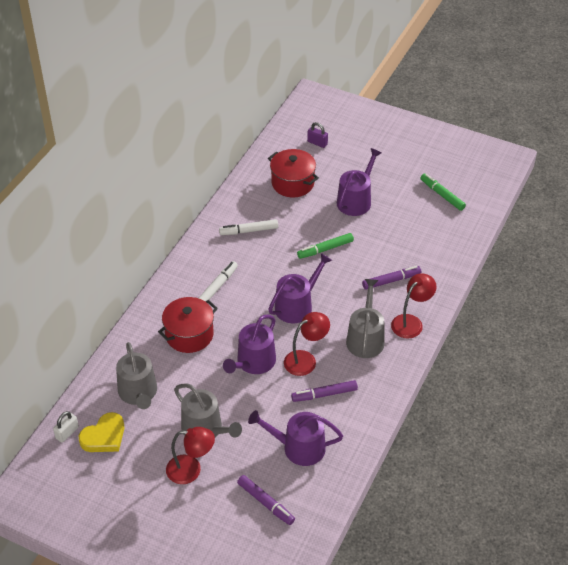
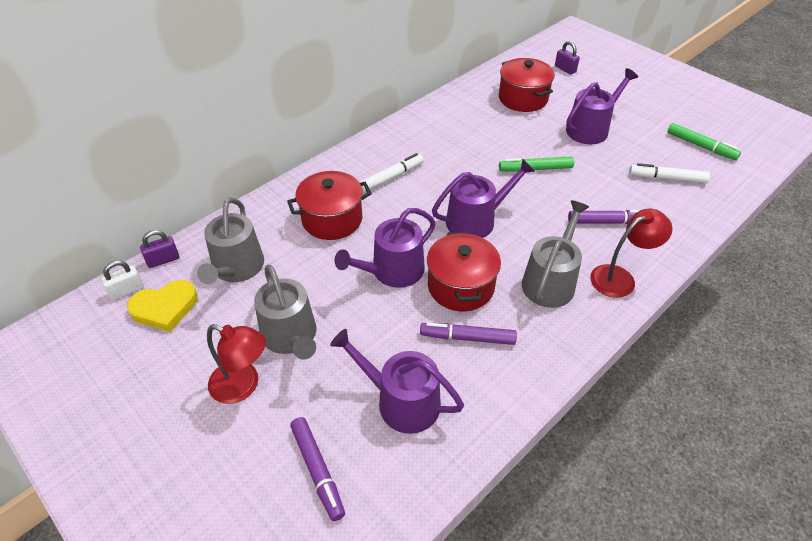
camera: 20 degrees right, 0 degrees up
white marker [219,219,278,235] -> white marker moved to [629,163,710,183]
red lamp [284,312,330,376] -> red pot [427,231,501,311]
green marker [420,174,466,211] -> green marker turned 150 degrees clockwise [667,123,741,160]
none -> purple padlock [140,230,179,268]

